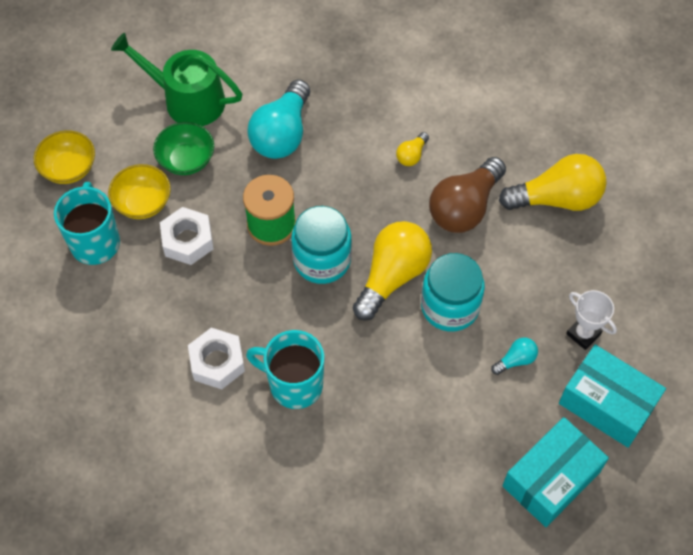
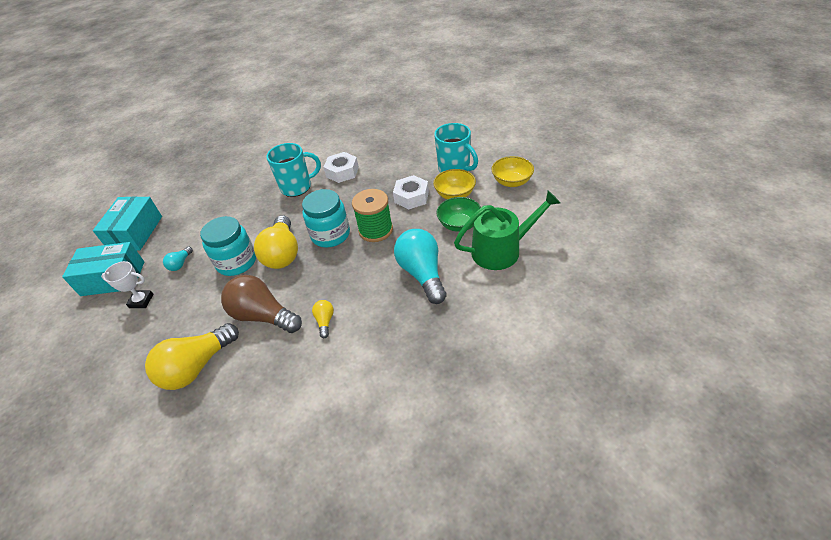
camera: 145 degrees right, 15 degrees down
brown light bulb [429,157,506,233] -> brown light bulb turned 60 degrees counterclockwise [221,275,302,333]

